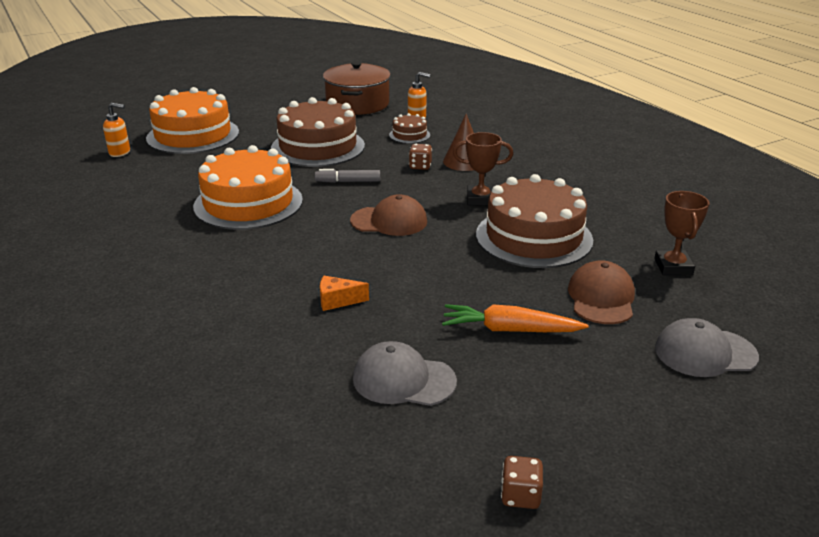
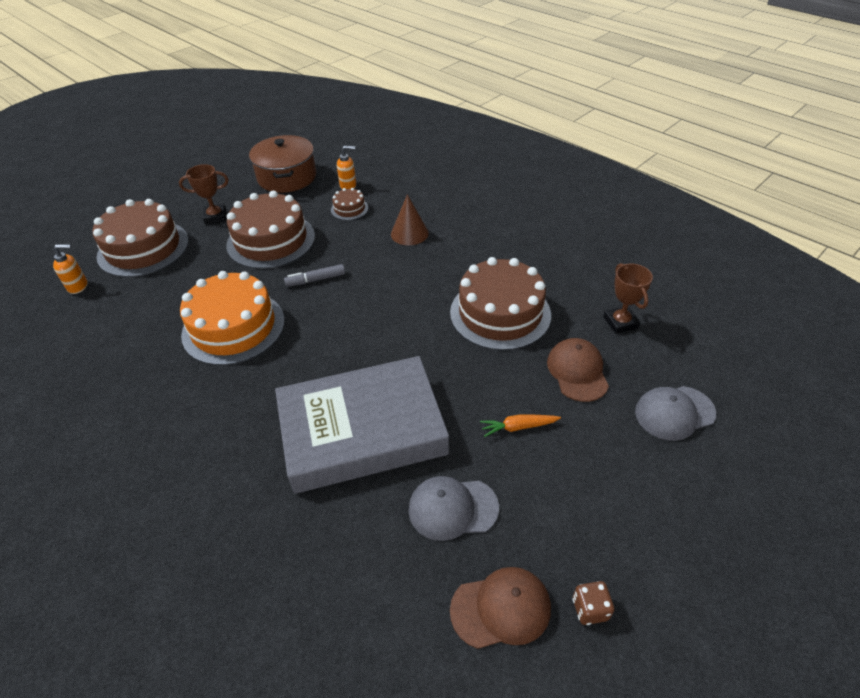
camera: 15 degrees left, 15 degrees up
orange cake [146,87,239,154] -> brown cake [93,199,189,277]
orange cheese [320,276,369,311] -> grey book [275,356,449,494]
brown cap [350,194,427,236] -> brown cap moved to [450,567,551,649]
brown dice [409,144,432,170] -> none
orange carrot [442,304,588,332] -> orange carrot [480,414,561,437], size x0.66
brown trophy [453,132,513,206] -> brown trophy moved to [179,164,228,224]

